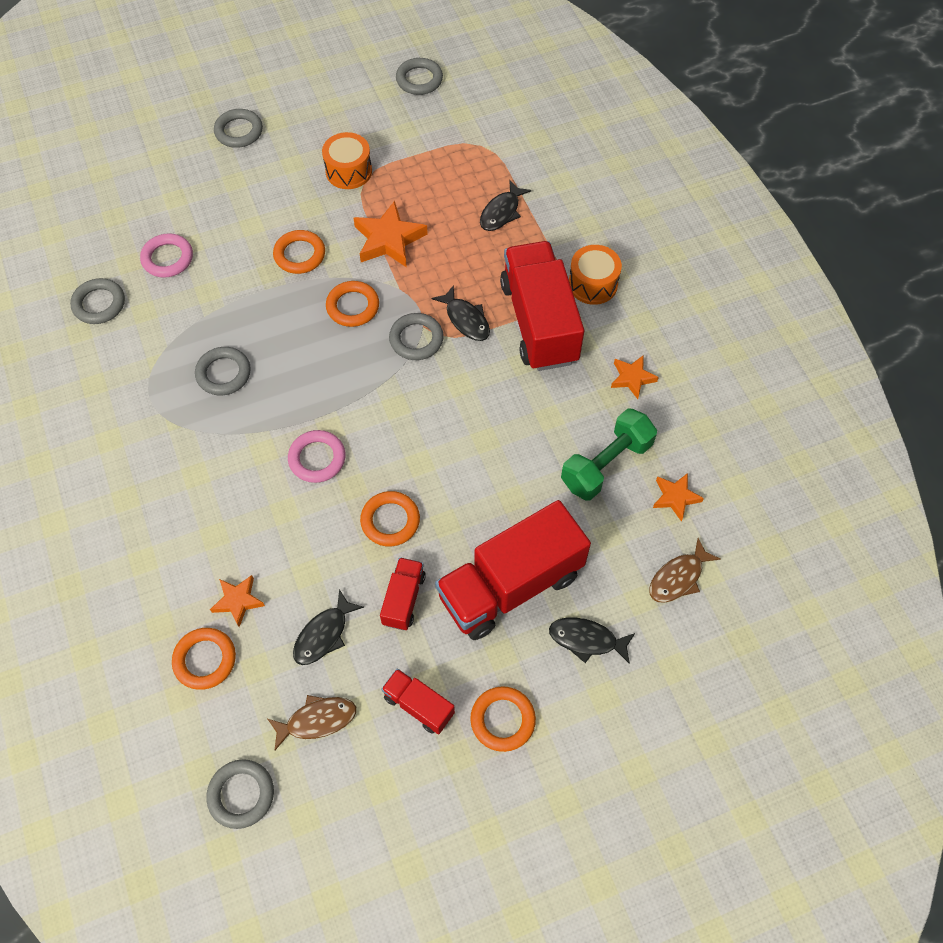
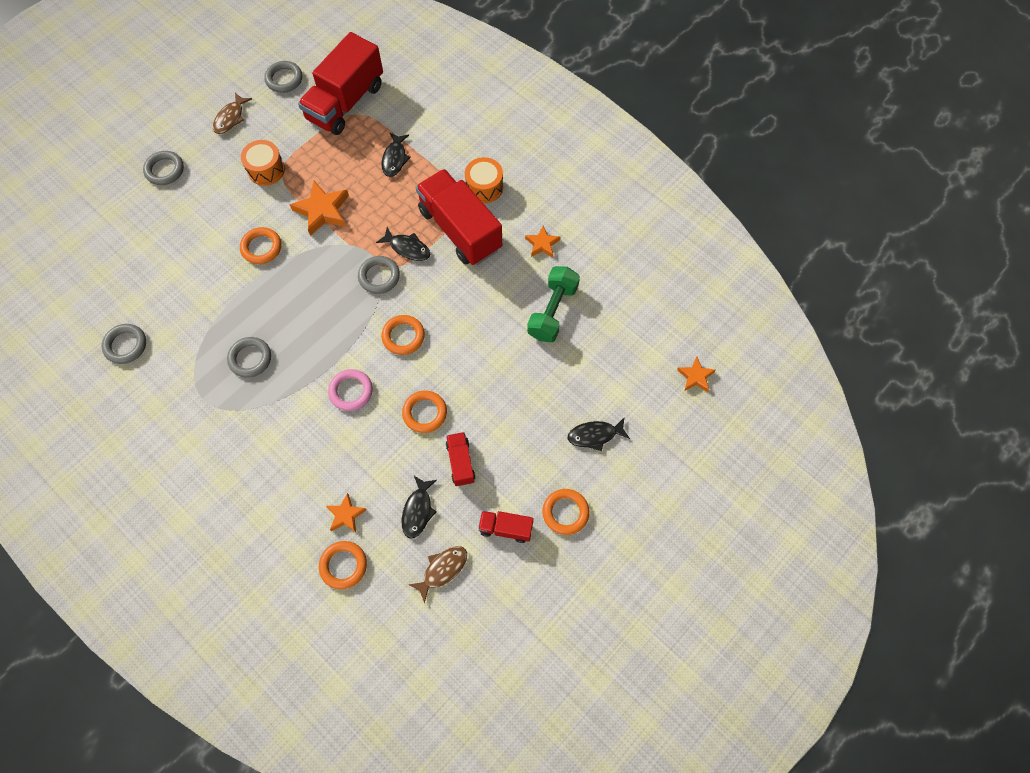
camera: 25 degrees left, 5 degrees up
pink ring [140,233,193,278] -> none
grey ring [206,759,274,829] -> none
orange ring [326,281,379,327] -> orange ring moved to [381,315,425,355]
red truck [435,500,591,640] -> red truck moved to [298,32,383,135]
brown fish [649,538,721,603] -> brown fish moved to [213,93,252,134]
orange star [653,473,704,521] -> orange star moved to [677,357,716,392]

